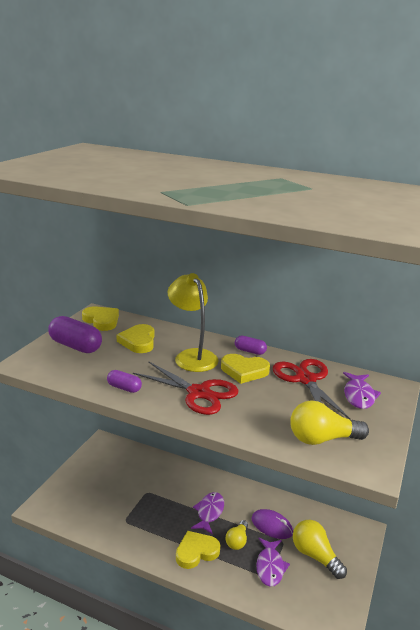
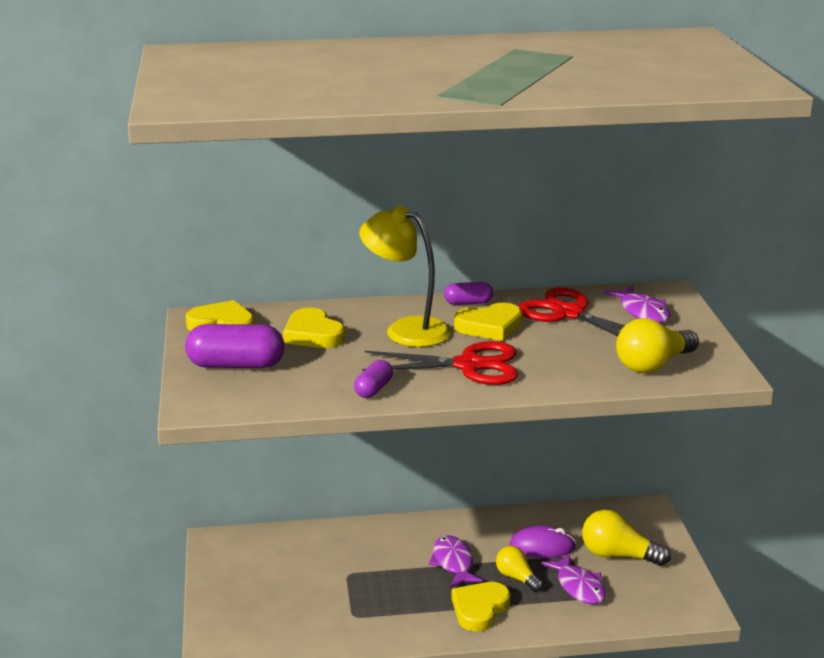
camera: 30 degrees left, 0 degrees up
purple capsule [107,370,142,393] -> purple capsule turned 60 degrees counterclockwise [354,360,393,398]
yellow light bulb [226,520,248,550] -> yellow light bulb turned 150 degrees clockwise [496,546,543,592]

